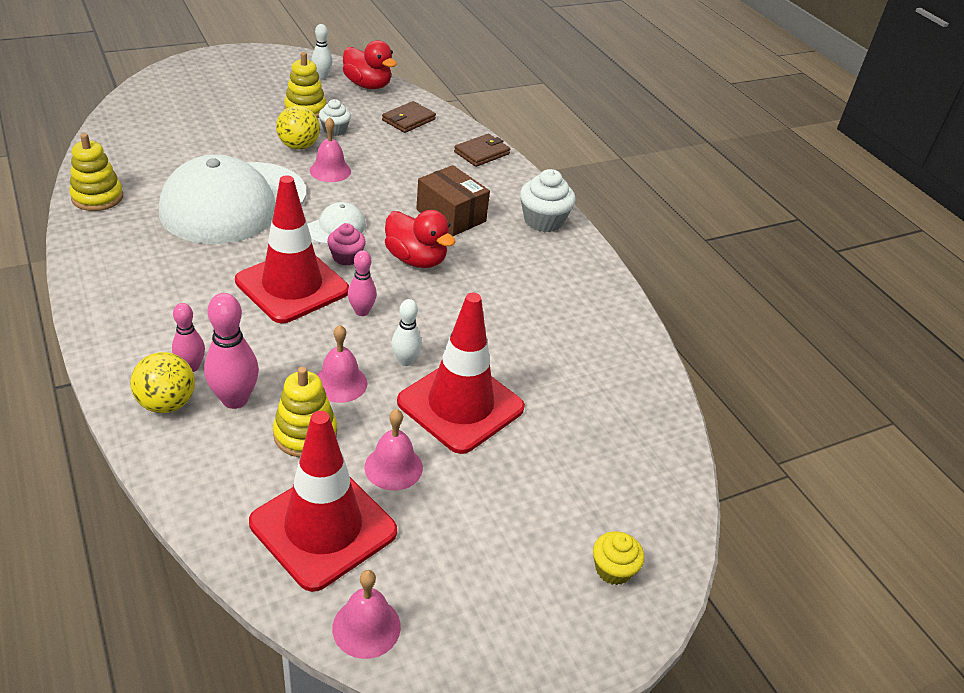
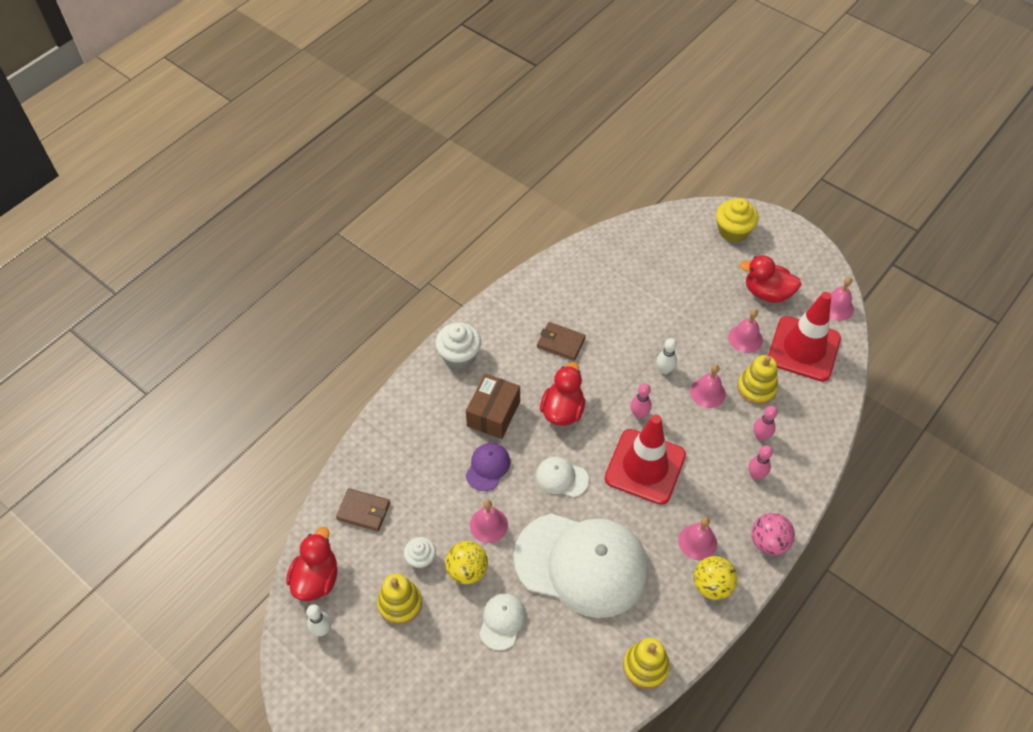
camera: 110 degrees left, 15 degrees up
yellow ball [130,352,195,413] -> yellow ball moved to [694,556,737,600]
pink bowling pin [204,293,259,409] -> pink bowling pin [754,406,778,441], size x0.62
pink cupcake [327,223,366,265] -> none
red traffic cone [397,293,525,454] -> none
brown wallet [454,134,510,167] -> brown wallet moved to [537,322,586,361]
yellow cupcake [593,531,644,585] -> yellow cupcake [716,198,759,242], size x1.59
none -> purple cap [466,443,510,491]
none -> white cap [479,593,526,650]
none -> pink bell [678,517,717,560]
none -> red duck [740,255,801,303]
none -> pink ball [752,513,795,555]

